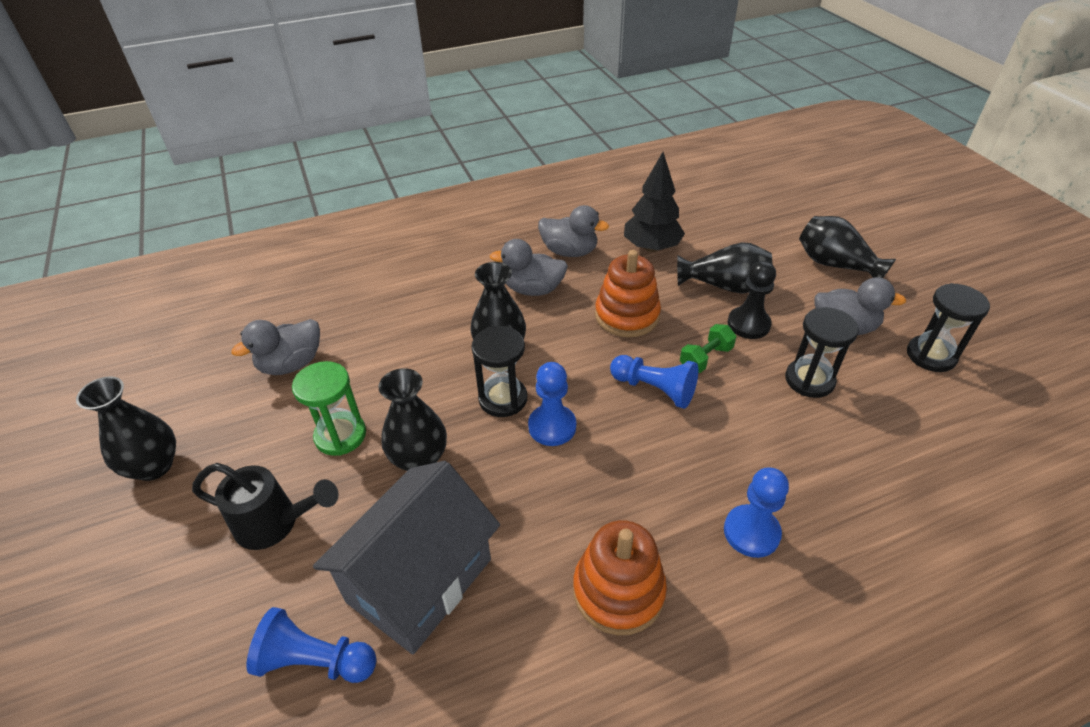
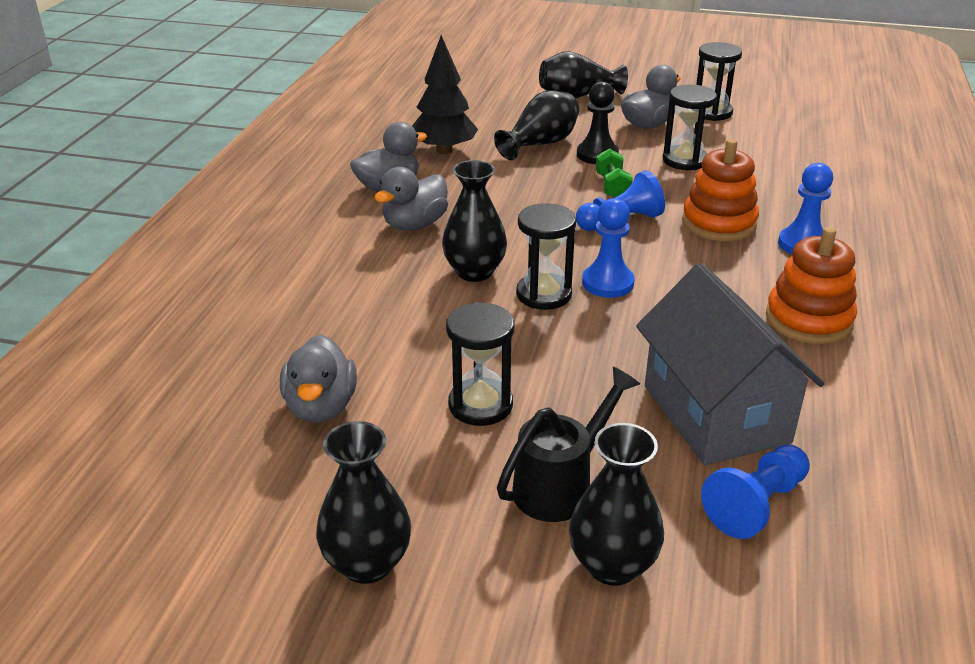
camera: 55 degrees left, 10 degrees down
green hourglass [292,361,366,456] -> black hourglass [446,302,514,426]
black vase [378,368,447,471] -> black vase moved to [569,423,664,586]
orange stacking toy [595,250,661,337] -> orange stacking toy moved to [682,139,759,241]

